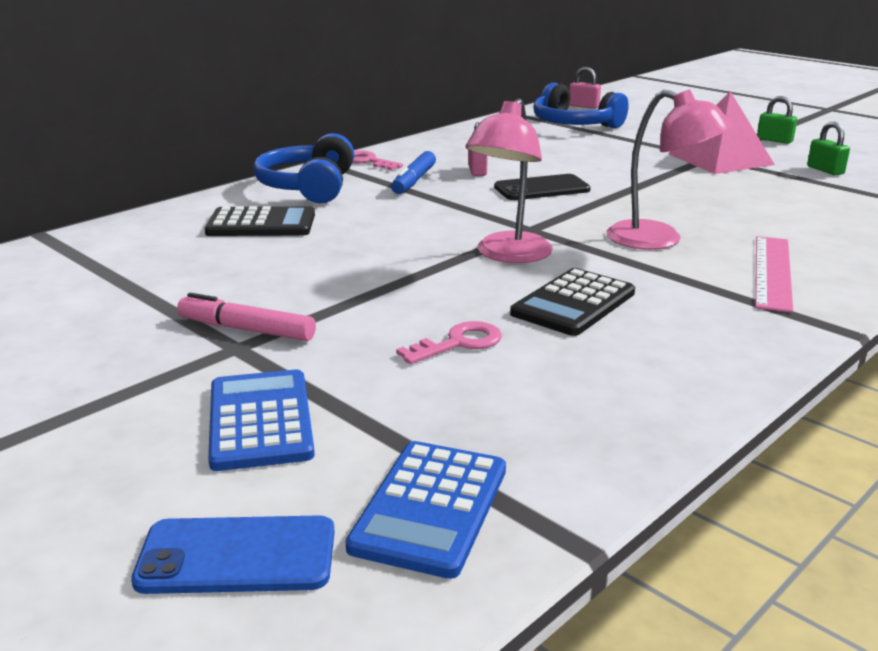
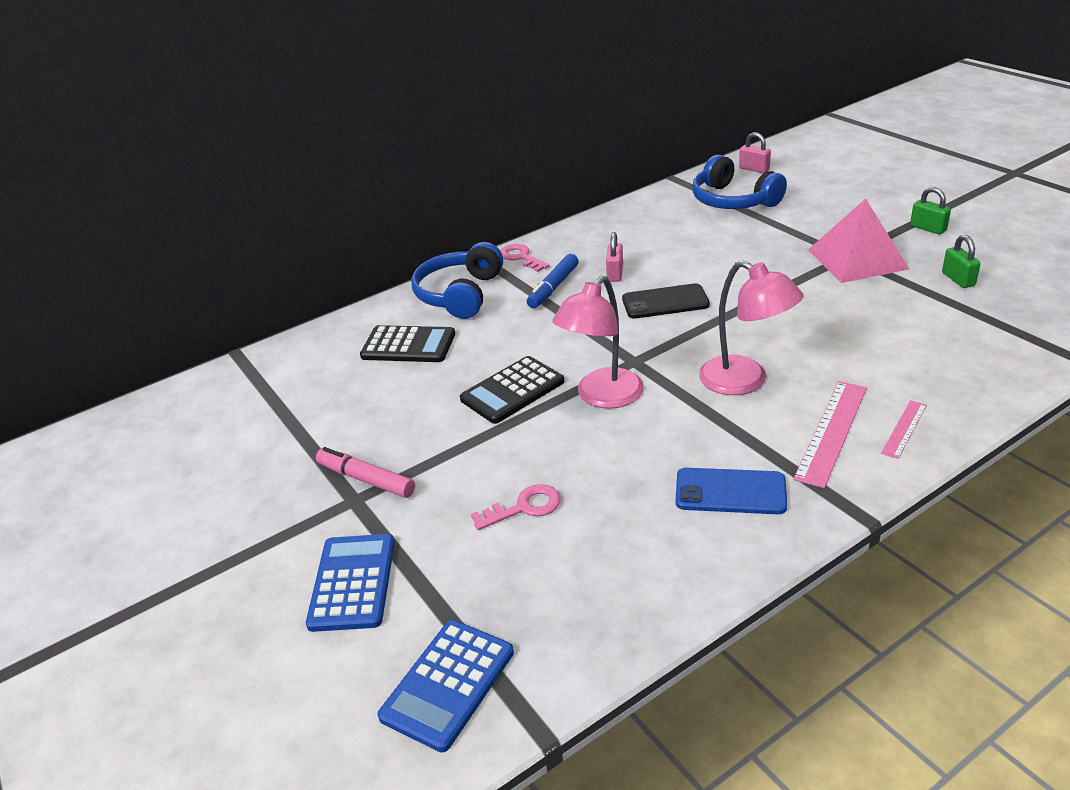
camera: 15 degrees right, 10 degrees up
blue phone [131,515,335,594] -> blue phone moved to [676,468,787,514]
black calculator [510,268,635,336] -> black calculator moved to [460,356,564,424]
none -> pink ruler [881,400,927,459]

